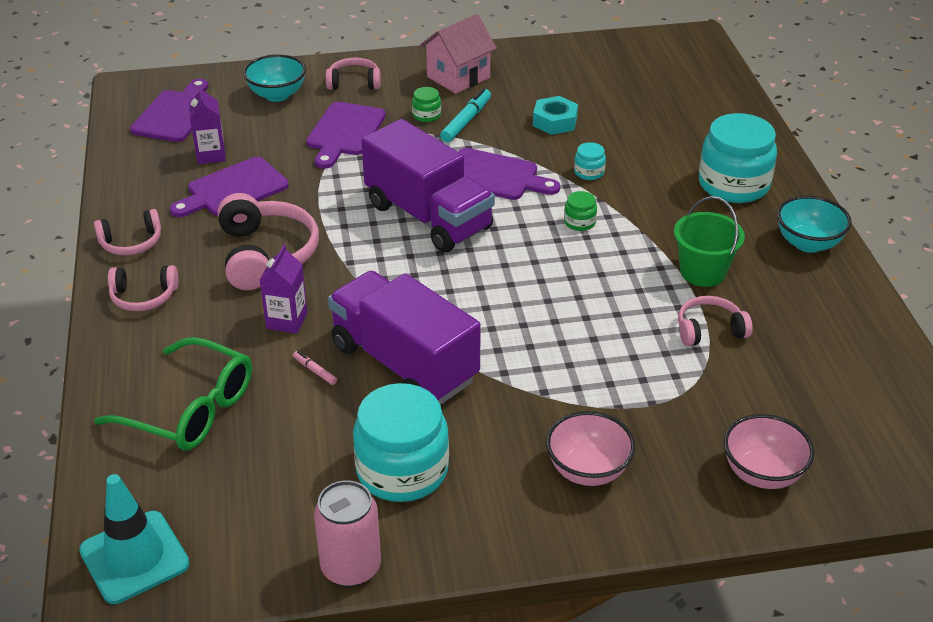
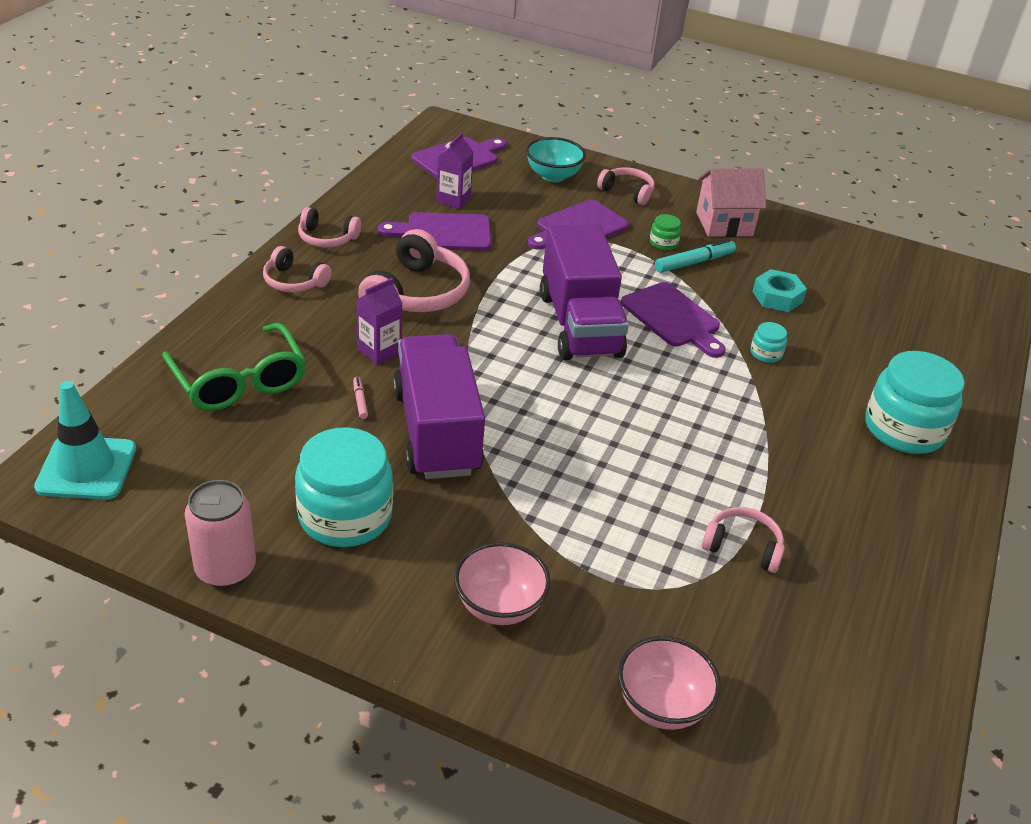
camera: 30 degrees right, 0 degrees up
green jar [564,191,597,231] -> none
green bucket [674,196,745,287] -> none
turquoise bowl [777,196,852,253] -> none

